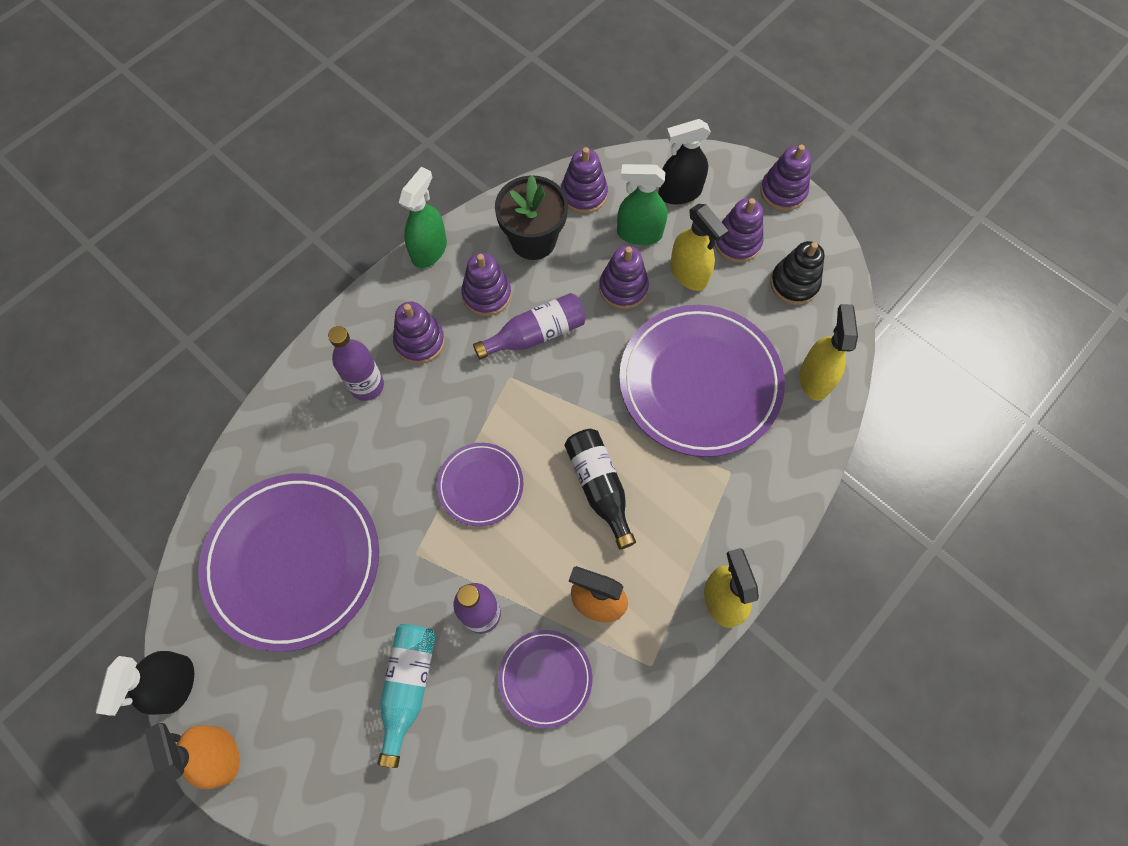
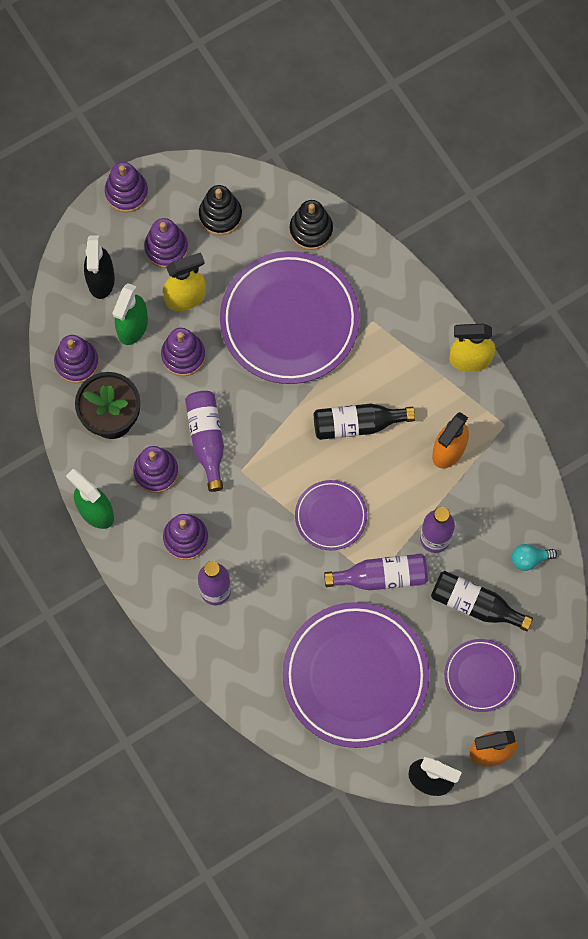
camera: 75 degrees left, 5 degrees up
turquoise bottle [378,624,436,768] -> black bottle [431,571,533,631]
purple plate [498,630,592,729] -> purple plate moved to [444,639,518,712]
yellow spray bottle [800,304,858,401] -> black stacking toy [290,200,333,250]
none -> purple bottle [324,554,428,590]
none -> turquoise light bulb [512,544,557,571]

